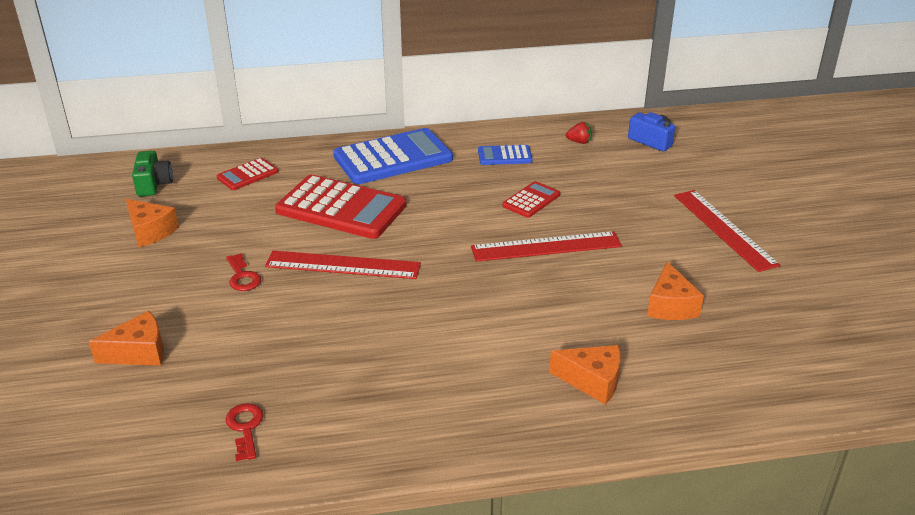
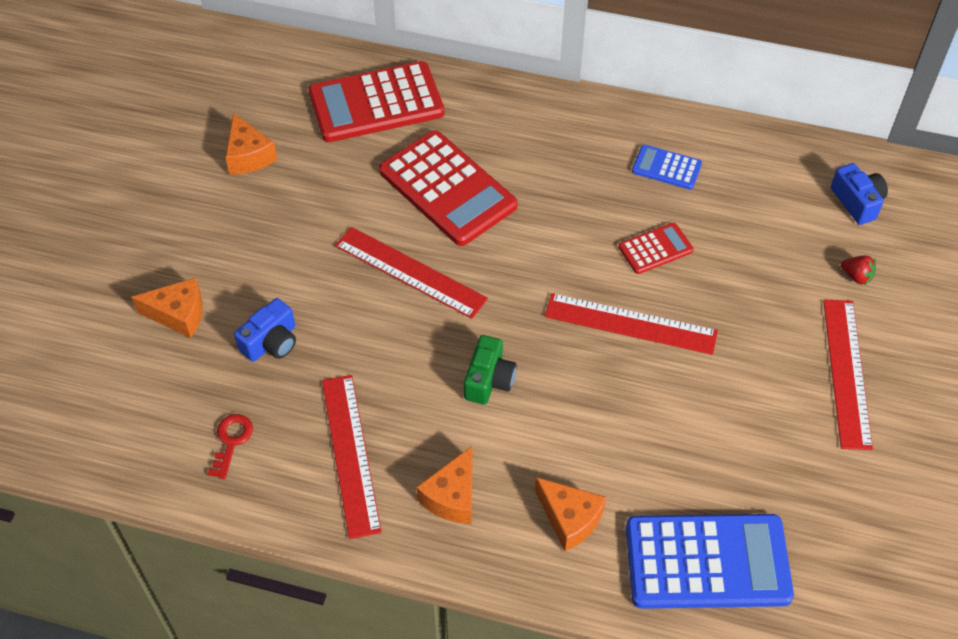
camera: 25 degrees right, 20 degrees up
green camera [132,151,173,196] -> green camera moved to [464,335,517,404]
red calculator [217,158,278,190] -> red calculator [309,61,444,142], size x2.04
red key [226,253,261,291] -> none
blue calculator [333,128,453,184] -> blue calculator moved to [626,514,794,609]
red strawberry [566,122,592,144] -> red strawberry moved to [841,256,876,286]
orange cheese [647,261,704,320] -> orange cheese moved to [416,446,472,524]
none -> blue camera [234,298,296,362]
none -> red ruler [322,375,382,539]

